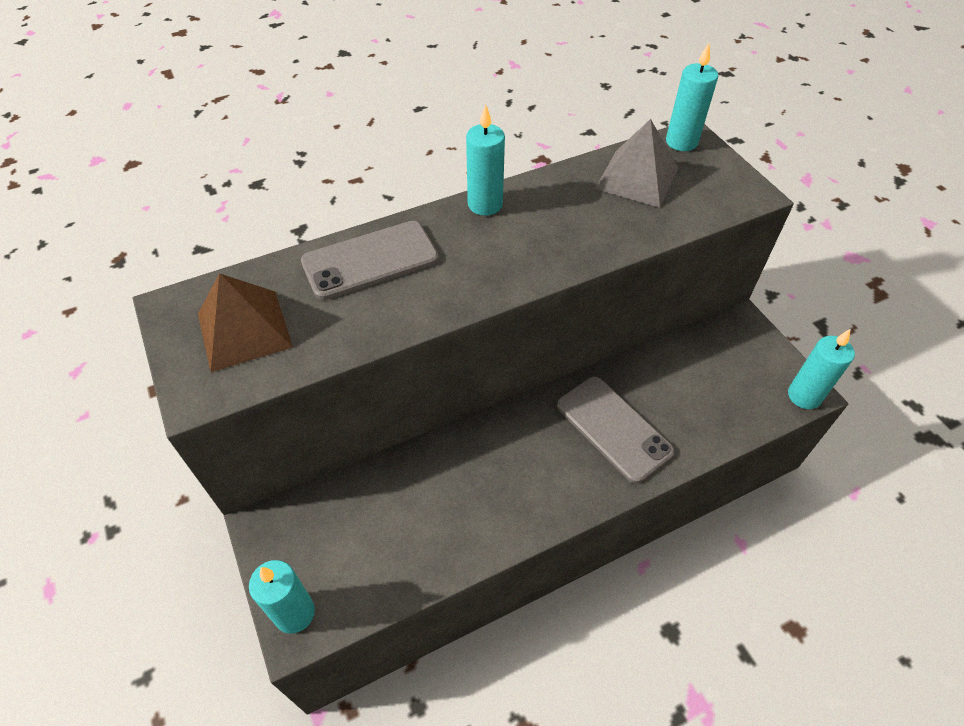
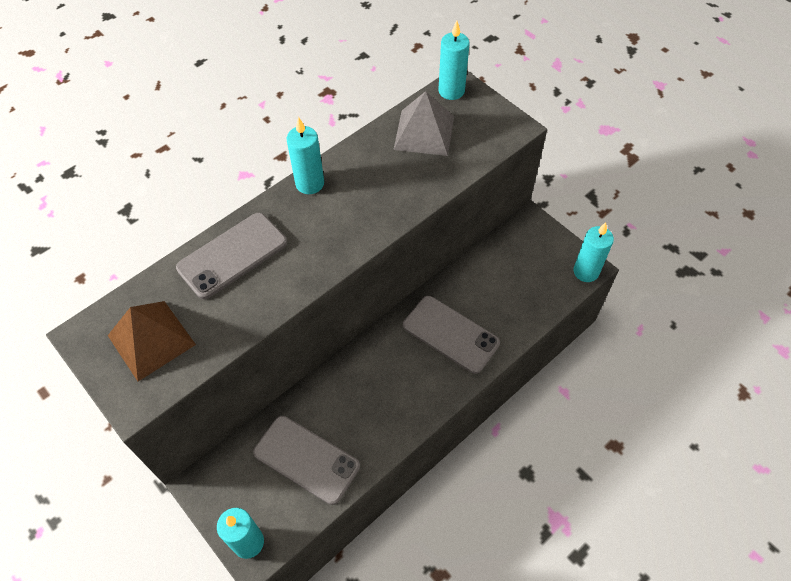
camera: 15 degrees left, 5 degrees up
none -> grey phone [253,416,360,505]

